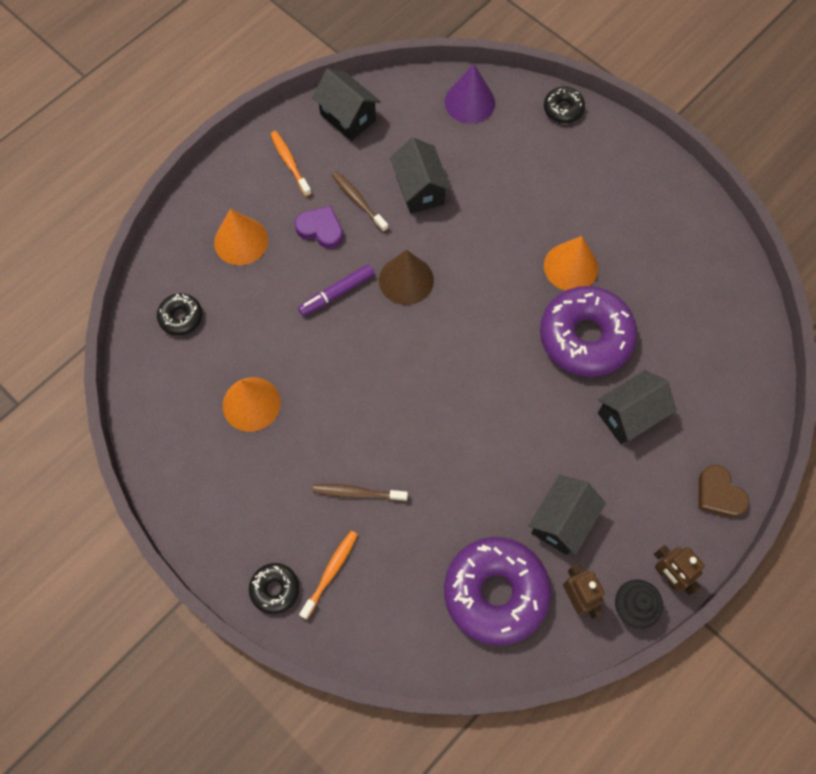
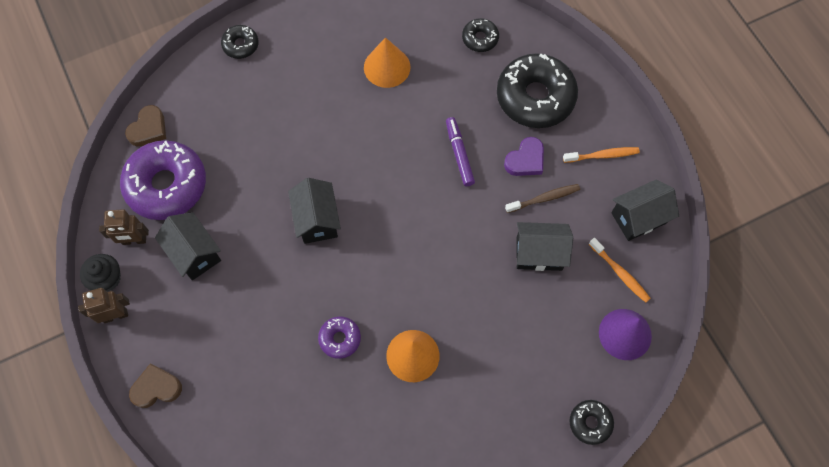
camera: 110 degrees right, 0 degrees up
orange cone [214,209,268,265] -> black donut [497,53,578,128]
orange toothbrush [299,530,358,619] -> orange toothbrush moved to [589,238,651,303]
brown toothbrush [313,484,408,502] -> none
brown cone [379,250,434,305] -> none
purple donut [540,286,637,377] -> purple donut [318,316,361,359], size x0.48
black house [598,370,677,444] -> black house moved to [288,178,341,244]
none -> brown heart [125,105,166,146]

